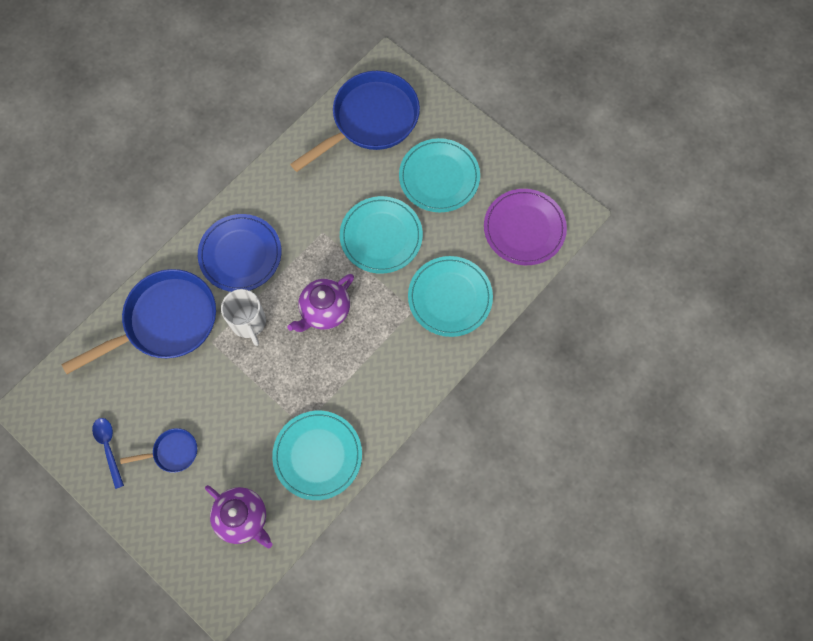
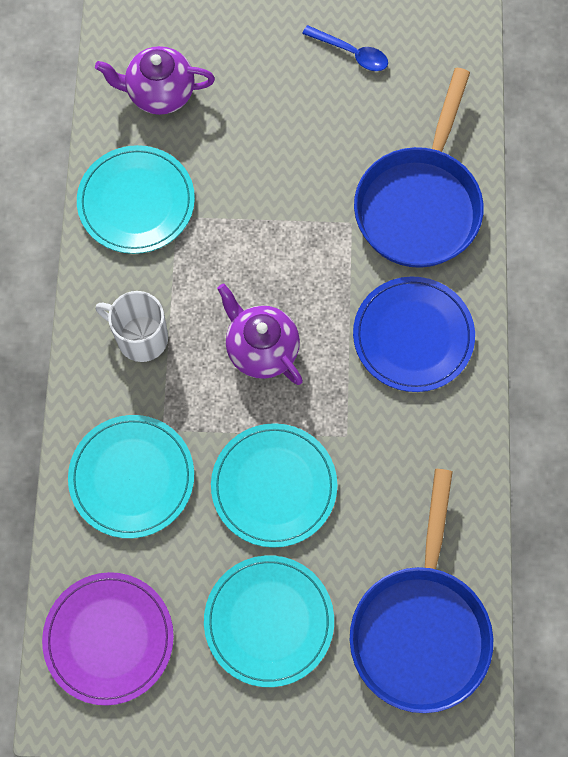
camera: 140 degrees right, 0 degrees up
blue pan [120,428,197,473] -> none
white mug [221,289,266,346] -> white mug moved to [96,291,168,362]
purple teapot [287,274,354,332] -> purple teapot turned 45 degrees counterclockwise [217,284,303,385]

